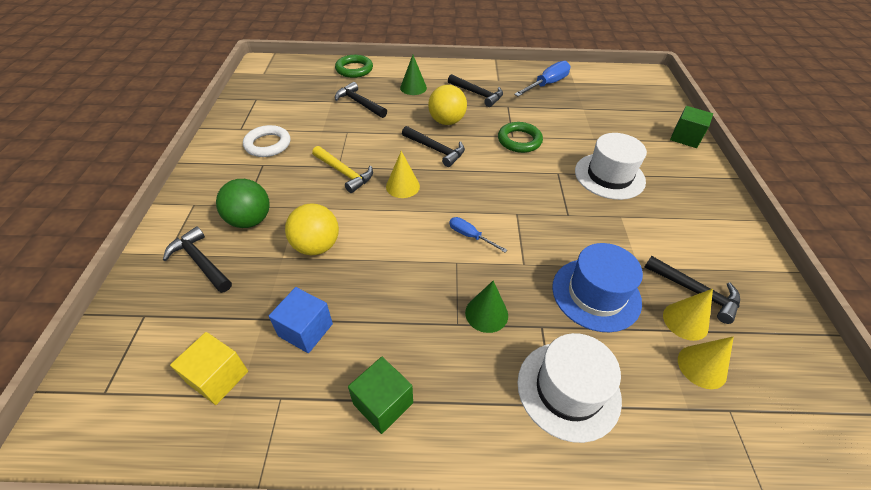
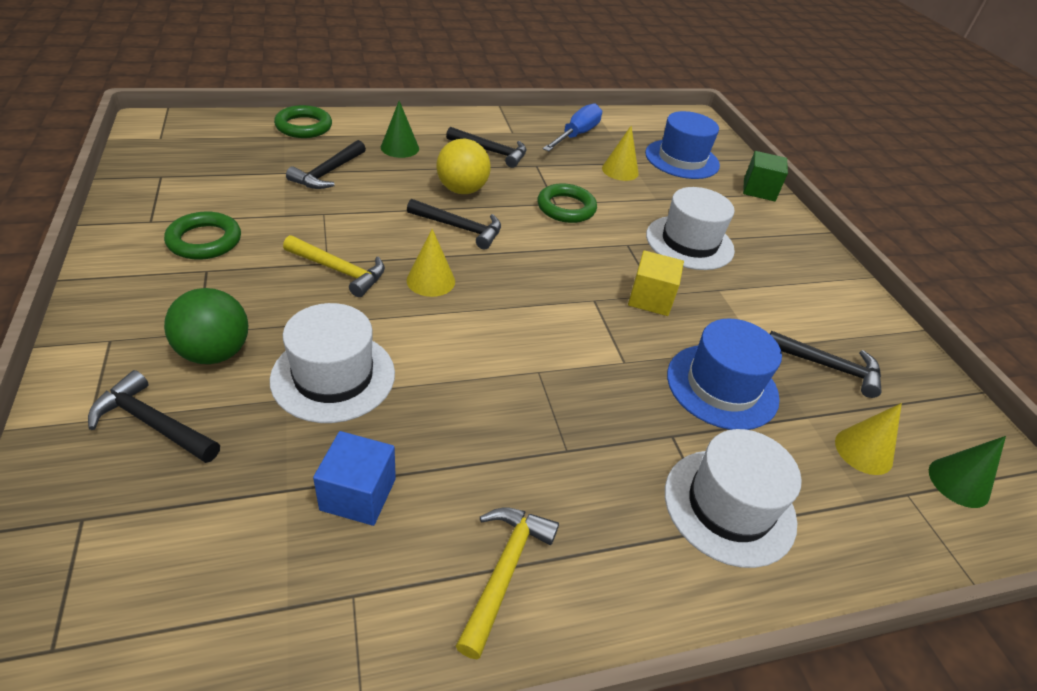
camera: 20 degrees left, 5 degrees down
yellow cube [170,332,248,405] -> yellow cube moved to [628,250,684,316]
white ring [243,125,290,157] -> green ring [164,212,241,260]
yellow ball [285,203,339,255] -> white hat [270,303,395,423]
black hammer [335,82,387,118] -> black hammer turned 90 degrees counterclockwise [286,140,366,189]
green cube [348,357,413,434] -> yellow hammer [456,507,559,659]
blue screwdriver [449,217,507,252] -> none
green cone [465,281,508,333] -> green cone moved to [929,436,1006,508]
yellow cone [663,289,713,341] -> yellow cone moved to [602,126,639,181]
none -> blue hat [645,111,720,179]

